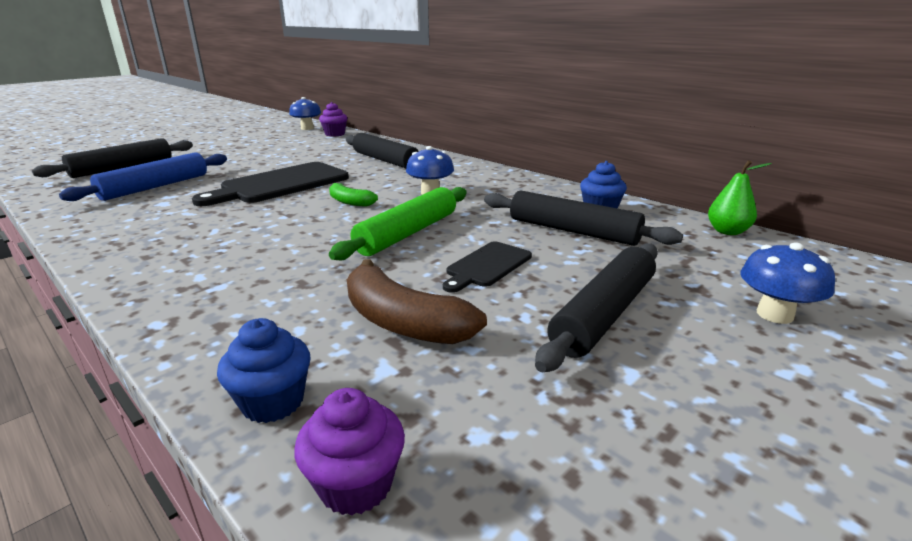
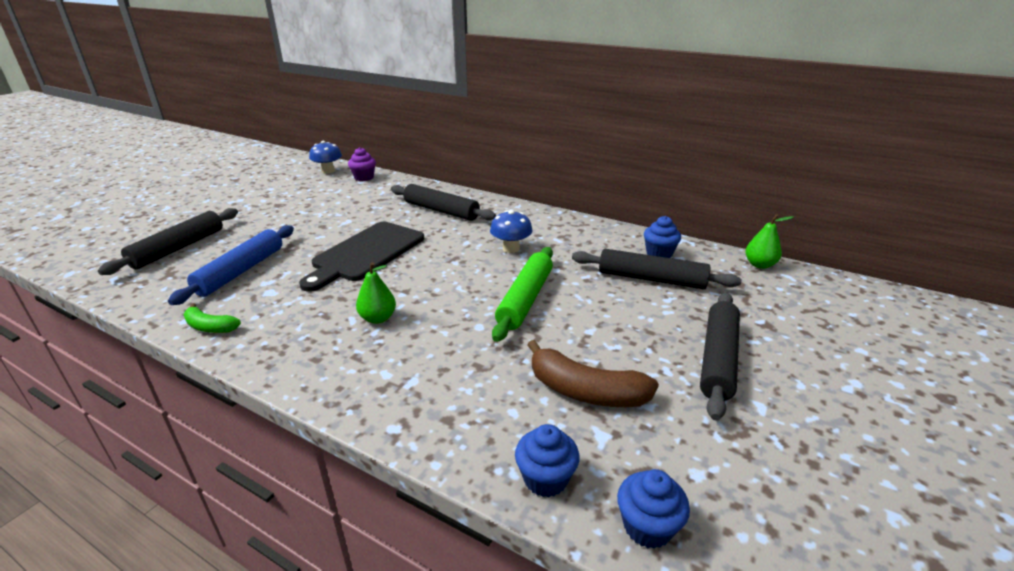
camera: 15 degrees left, 5 degrees up
purple cupcake [294,388,405,516] -> blue cupcake [617,469,690,549]
green banana [329,183,378,207] -> green banana moved to [183,303,241,333]
black cutting board [443,241,532,293] -> none
blue mushroom [740,242,835,324] -> none
none -> green pear [356,262,396,324]

